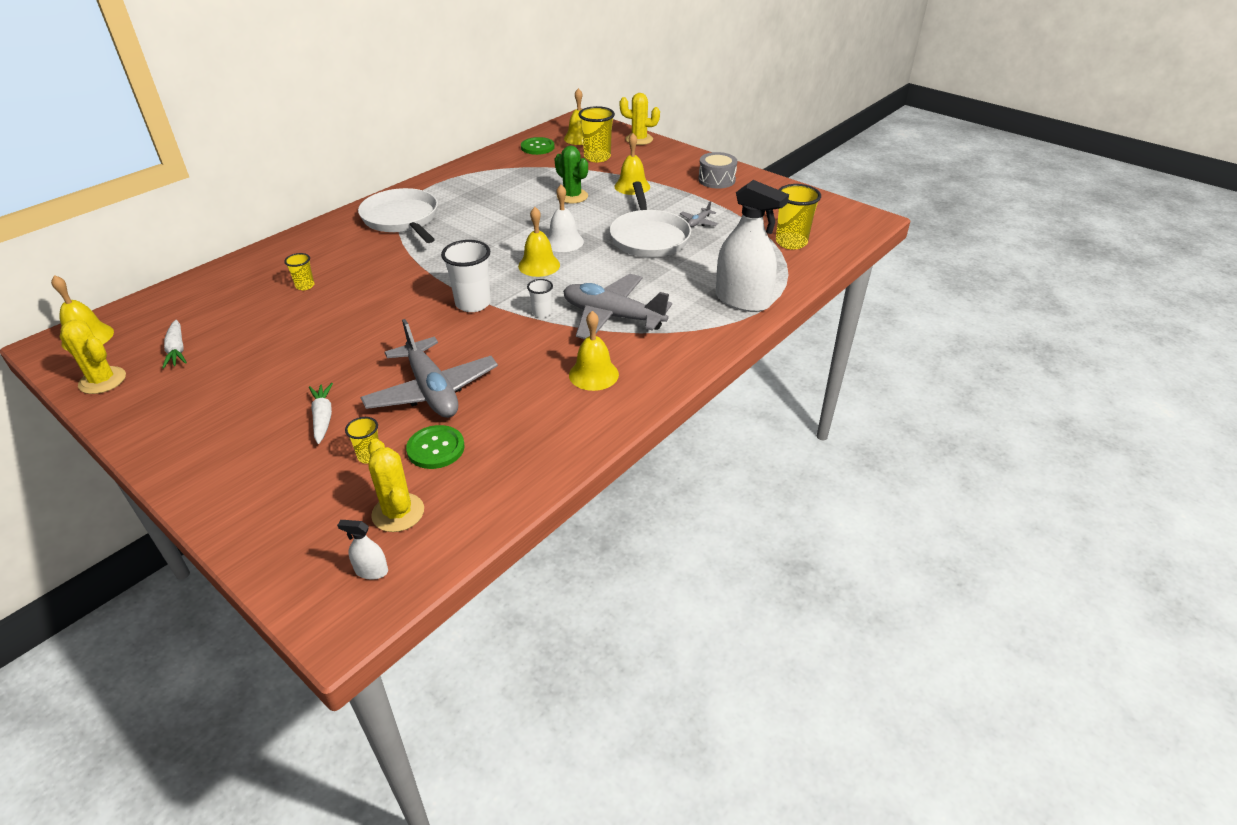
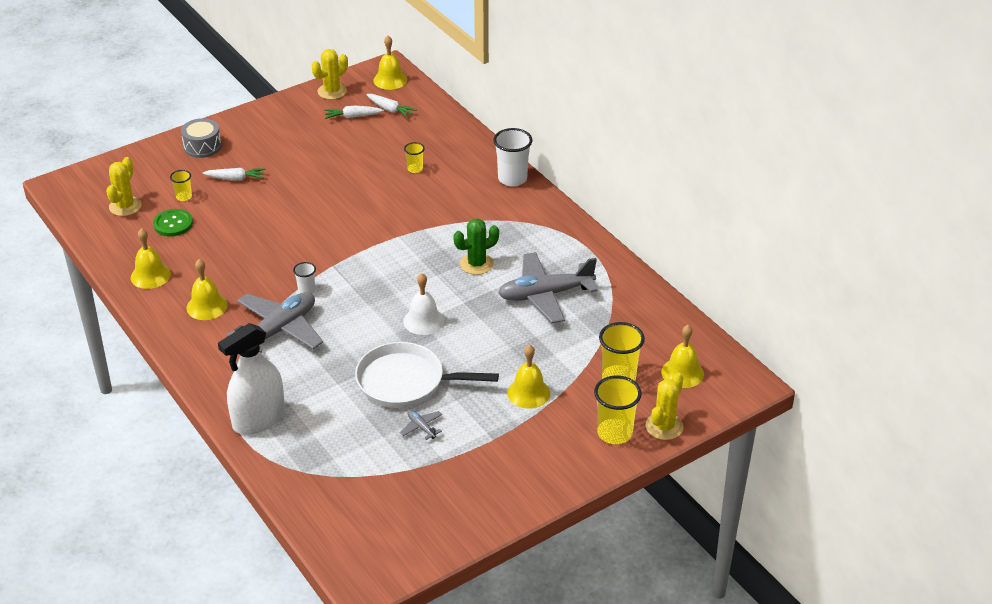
camera: 105 degrees right, 0 degrees up
white spray bottle [337,520,388,580] -> none
white pan [358,188,438,243] -> none
grey plane [360,319,498,418] -> grey plane moved to [498,252,598,323]
yellow cactus [368,439,424,532] -> yellow cactus turned 60 degrees counterclockwise [106,157,142,216]
white cup [441,240,491,312] -> white cup moved to [493,128,532,187]
yellow bell [518,207,560,277] -> yellow bell moved to [131,228,171,289]
green button [521,137,555,155] -> none
green cactus [555,146,588,204] -> green cactus moved to [453,218,499,275]
grey drum [698,152,737,189] -> grey drum moved to [181,118,221,158]
yellow cup [776,184,821,250] -> yellow cup moved to [594,376,642,444]
none -> white carrot [366,94,417,118]

